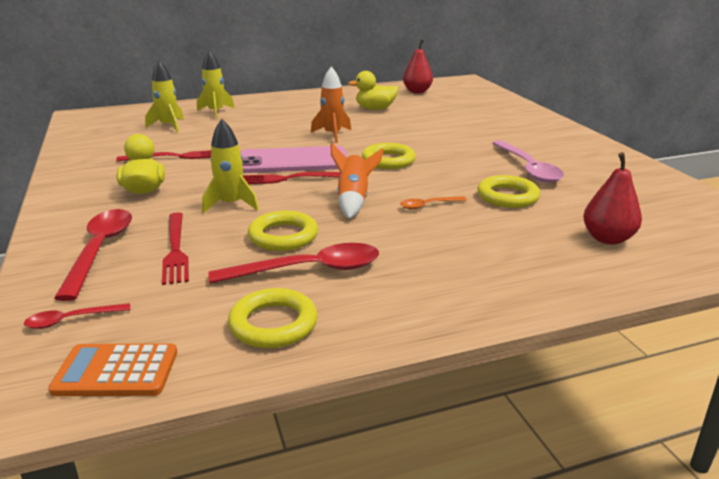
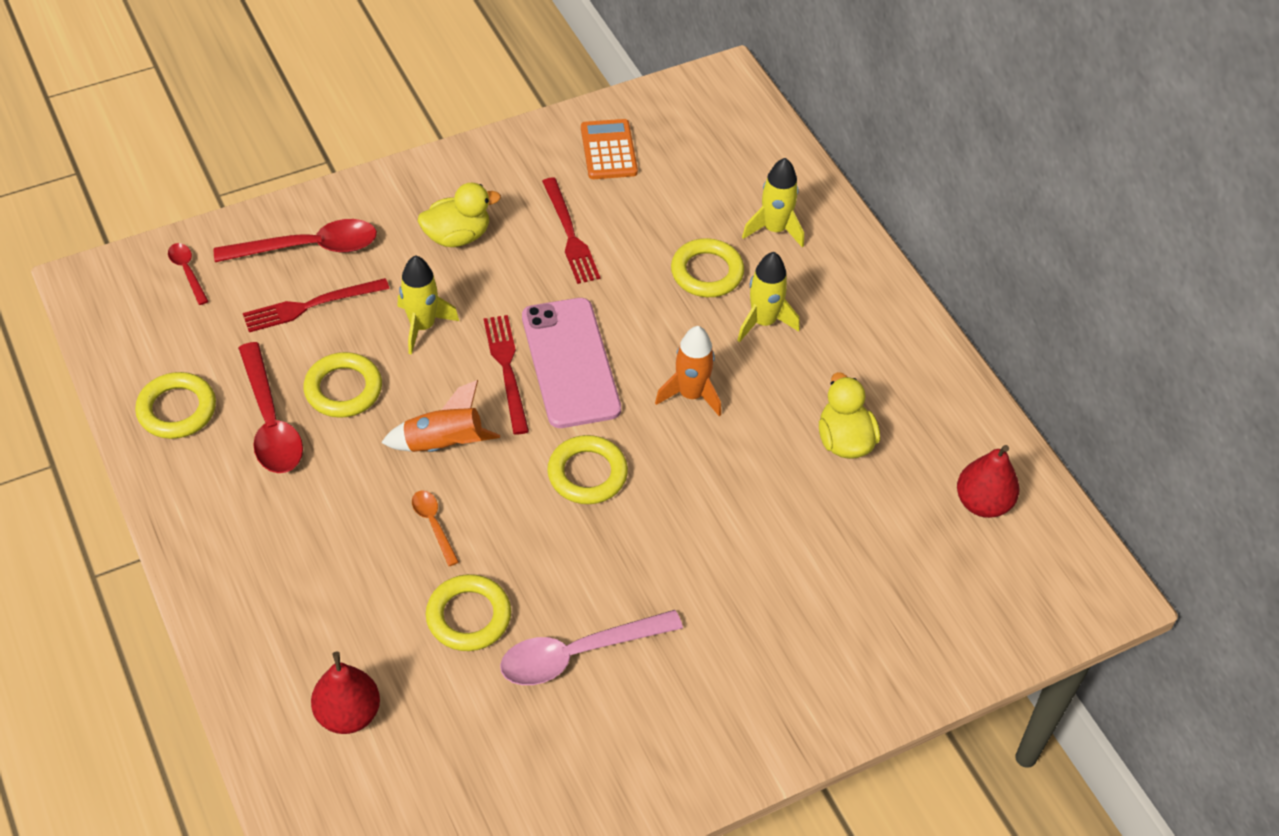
camera: 80 degrees right, 25 degrees up
orange calculator [48,343,177,396] -> orange calculator moved to [581,119,638,179]
yellow rocket [145,60,184,132] -> yellow rocket moved to [737,252,800,342]
none -> yellow ring [671,238,744,297]

